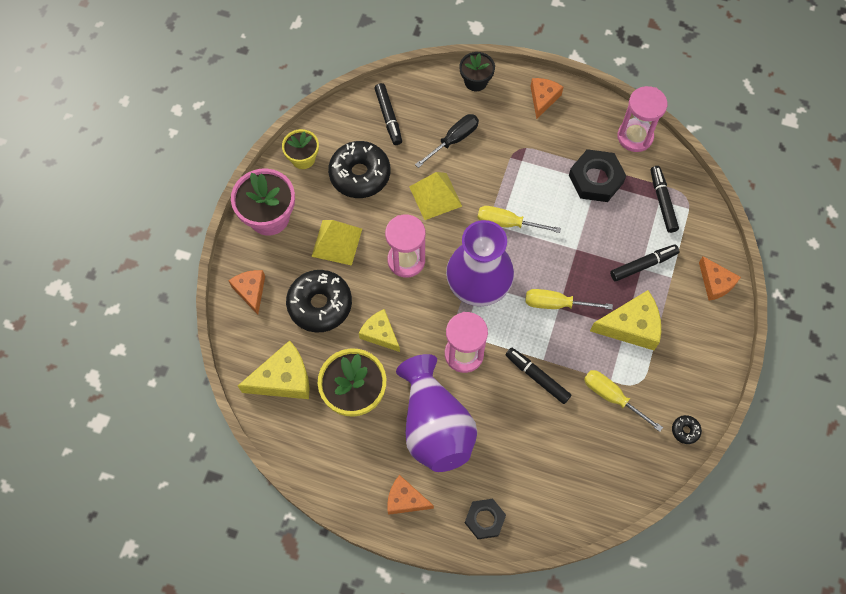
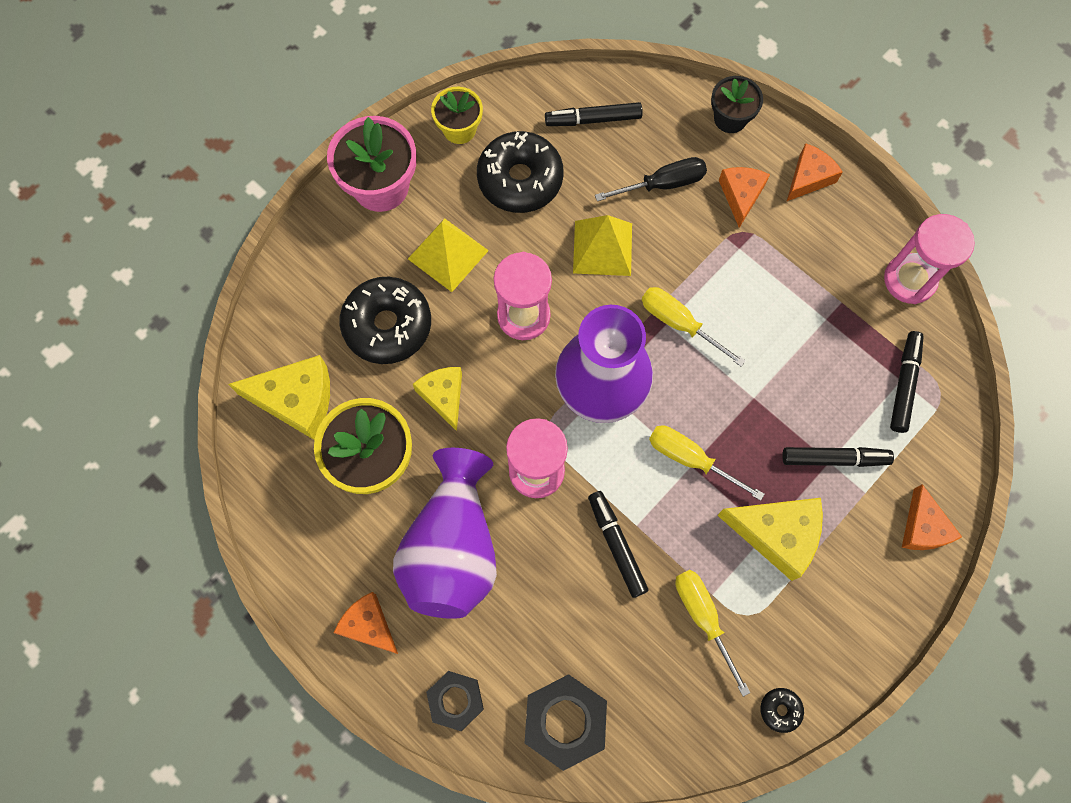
camera: 25 degrees right, 5 degrees up
orange cheese [229,270,265,315] -> orange cheese moved to [719,167,770,228]
black marker [374,83,402,145] -> black marker turned 75 degrees clockwise [545,102,643,126]
black nut [569,149,626,202] -> black nut moved to [525,674,607,771]

